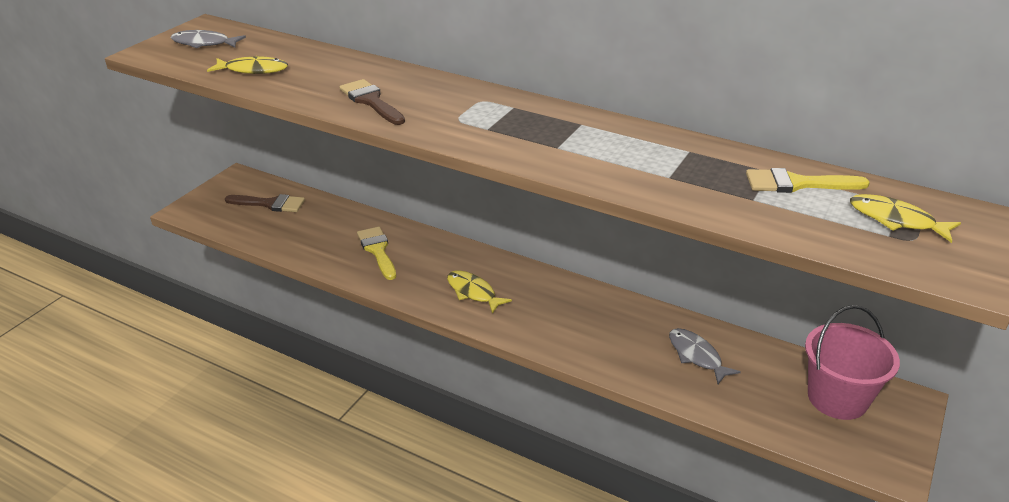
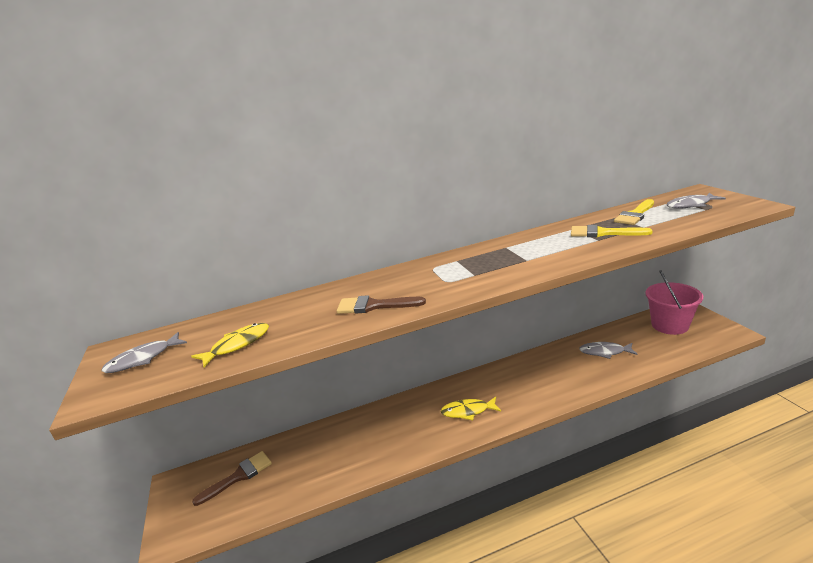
camera: 45 degrees left, 10 degrees down
yellow brush [357,227,396,280] -> yellow brush moved to [571,225,652,237]
yellow fish [850,194,961,243] -> grey fish [667,193,726,209]

